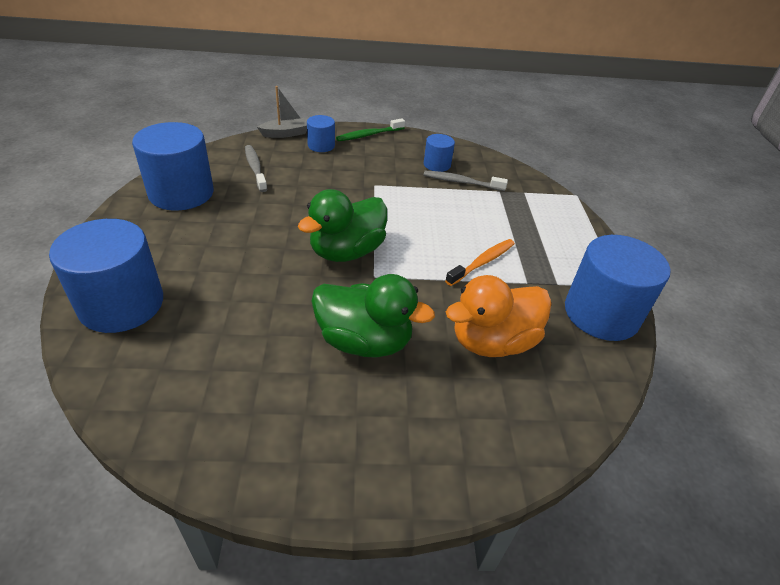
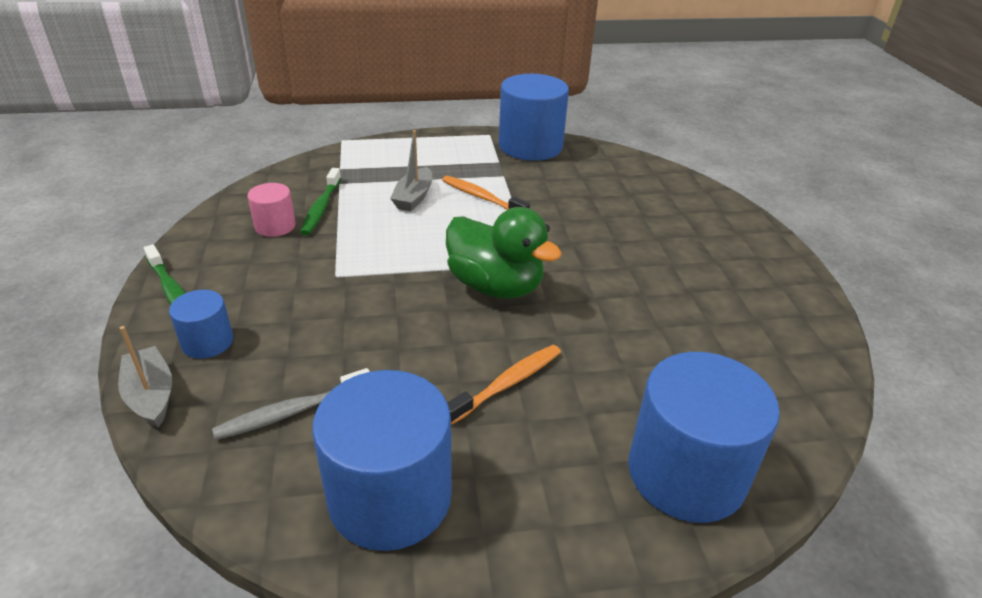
camera: 95 degrees left, 5 degrees down
green duck [311,274,435,358] -> none
blue cylinder [424,134,455,172] -> pink cylinder [248,183,296,237]
grey toothbrush [424,171,508,191] -> green toothbrush [300,168,341,235]
orange duck [446,275,552,357] -> none
none -> grey boat [390,130,432,211]
none -> orange toothbrush [447,345,561,425]

